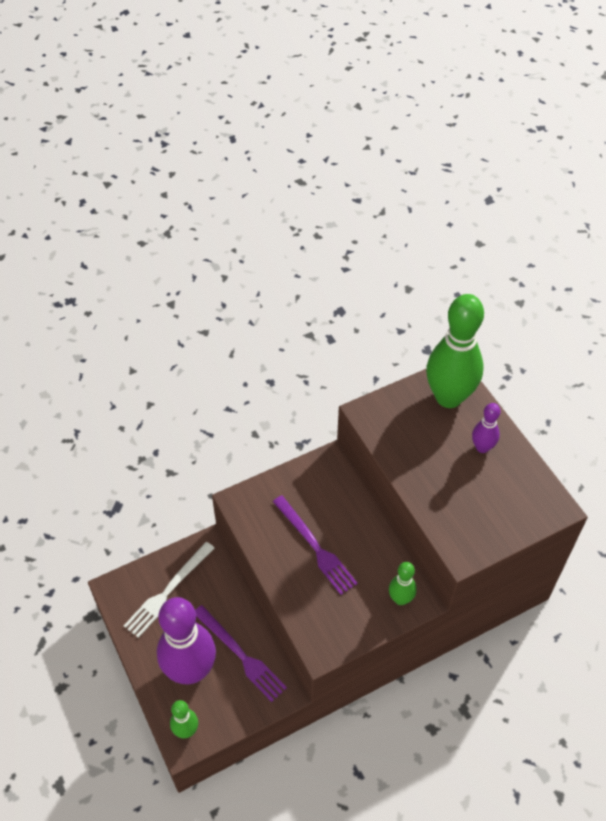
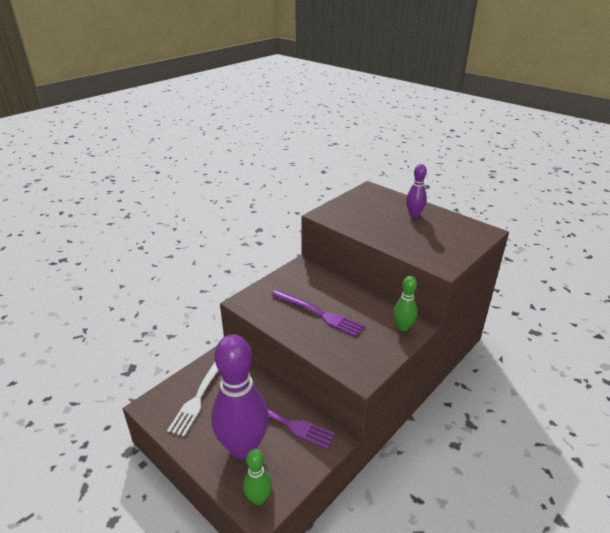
camera: 20 degrees left, 20 degrees down
green bowling pin [426,294,484,408] -> none

